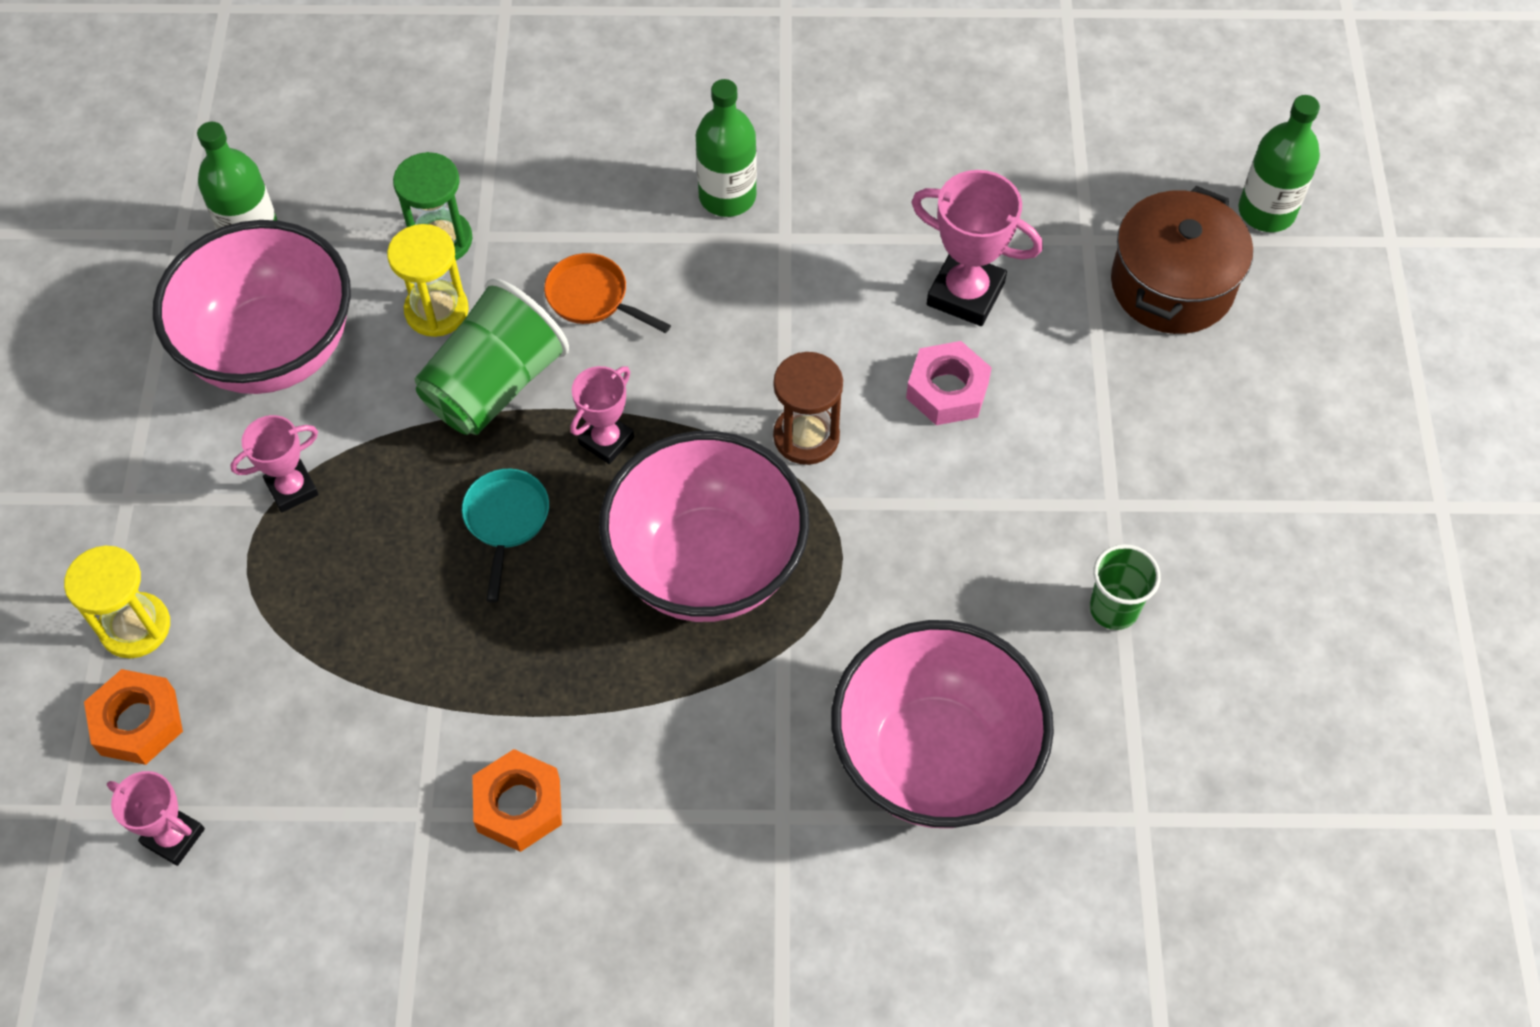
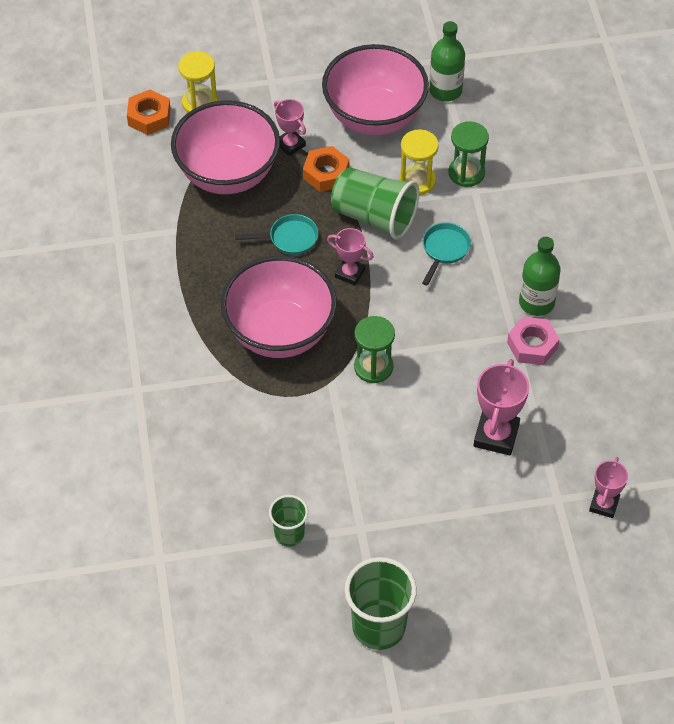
camera: 80 degrees right, 5 degrees down
pink trophy [107,771,205,866] -> pink trophy moved to [589,457,628,518]
orange nut [472,749,562,852] -> orange nut moved to [303,146,349,192]
orange pan [544,253,671,333] -> turquoise pan [422,223,471,286]
brown hourglass [773,352,843,465] -> green hourglass [354,316,395,383]
pink bowl [831,620,1054,828] -> pink bowl moved to [171,100,280,194]
pink nut [906,341,992,425] -> pink nut moved to [507,317,560,365]
brown pot [1111,186,1253,334] -> none
green bottle [1238,95,1320,232] -> none
none -> green cup [345,557,417,650]

